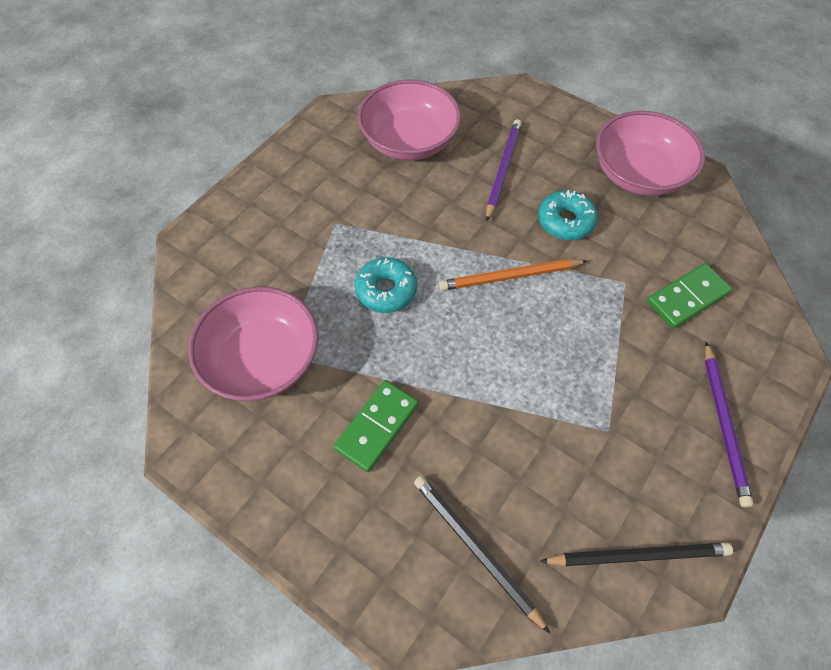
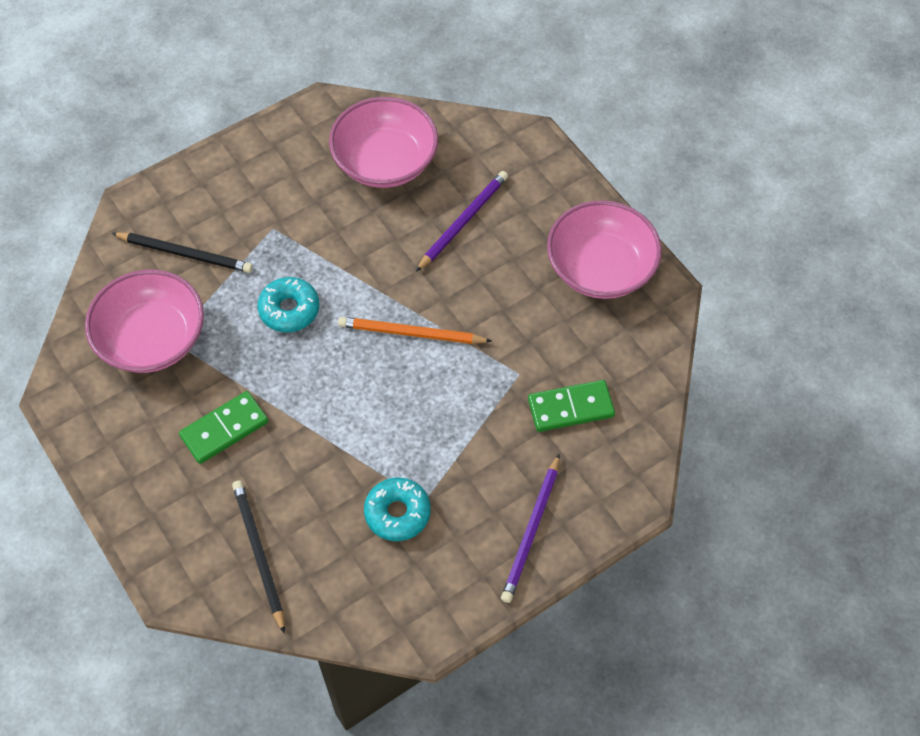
camera: 20 degrees right, 0 degrees up
turquoise donut [538,190,598,240] -> turquoise donut moved to [364,477,431,541]
black pencil [540,542,733,566] -> black pencil moved to [112,232,253,273]

